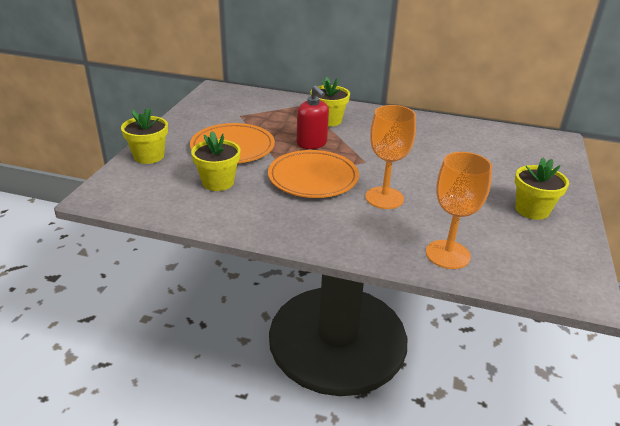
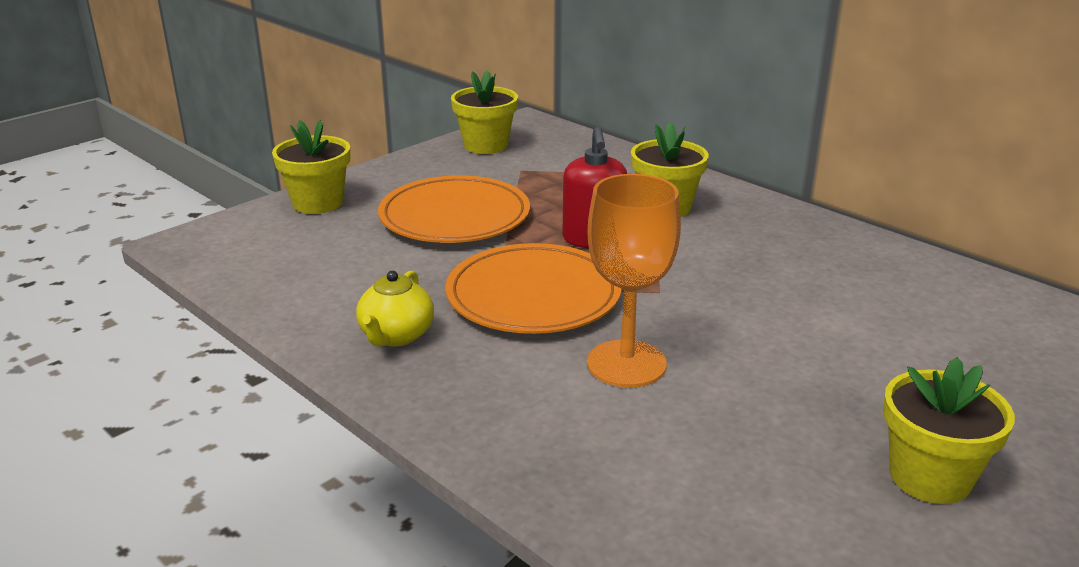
camera: 30 degrees right, 5 degrees down
yellow flower pot [191,131,241,191] -> yellow flower pot moved to [451,71,518,154]
orange goblet [426,152,492,269] -> none
none -> yellow teapot [356,271,434,346]

